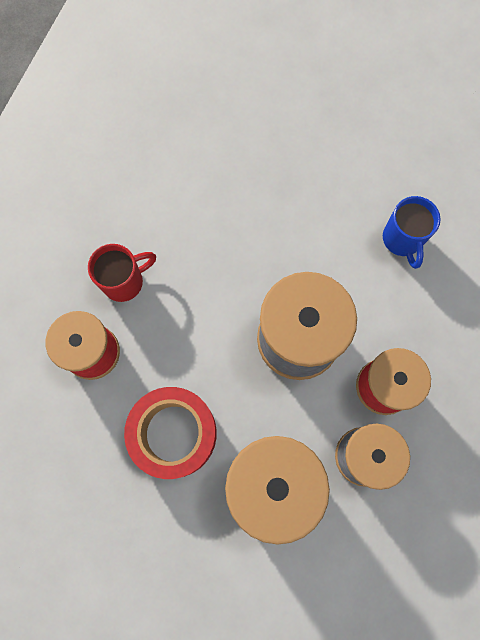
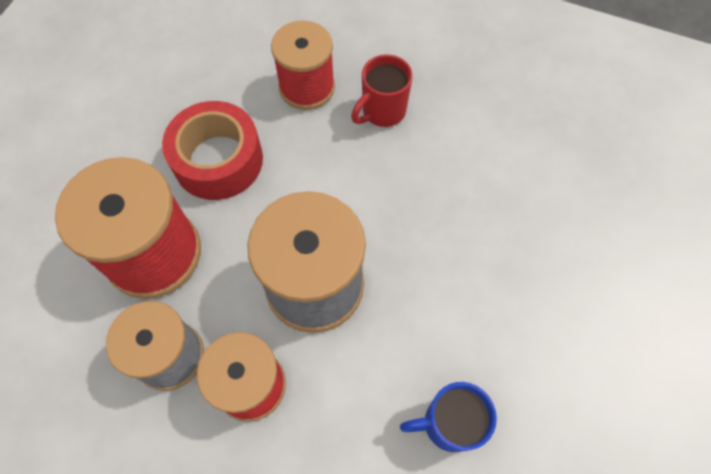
camera: 90 degrees right, 10 degrees down
red mug [88,244,156,302] -> red mug turned 75 degrees clockwise [351,55,413,127]

